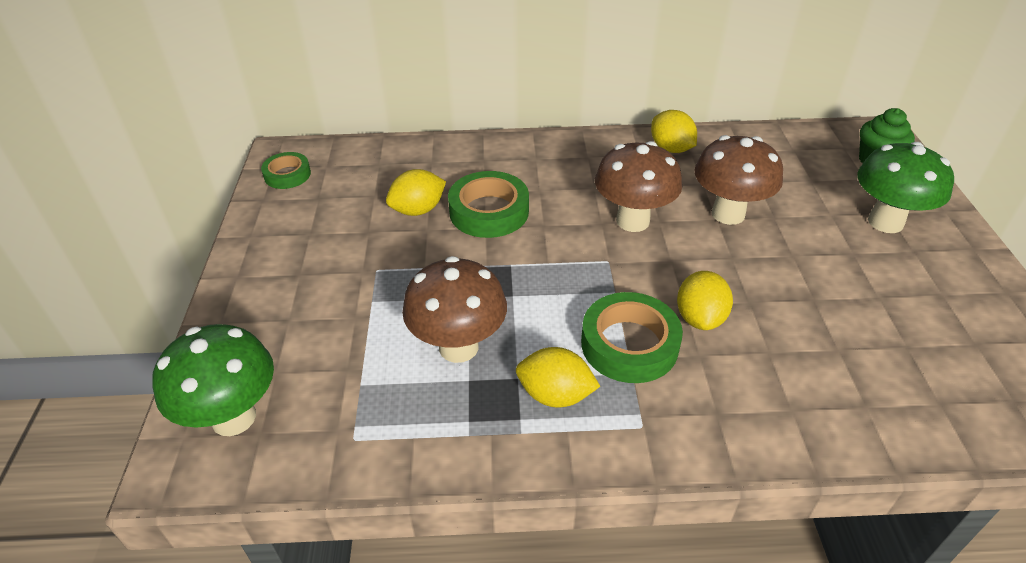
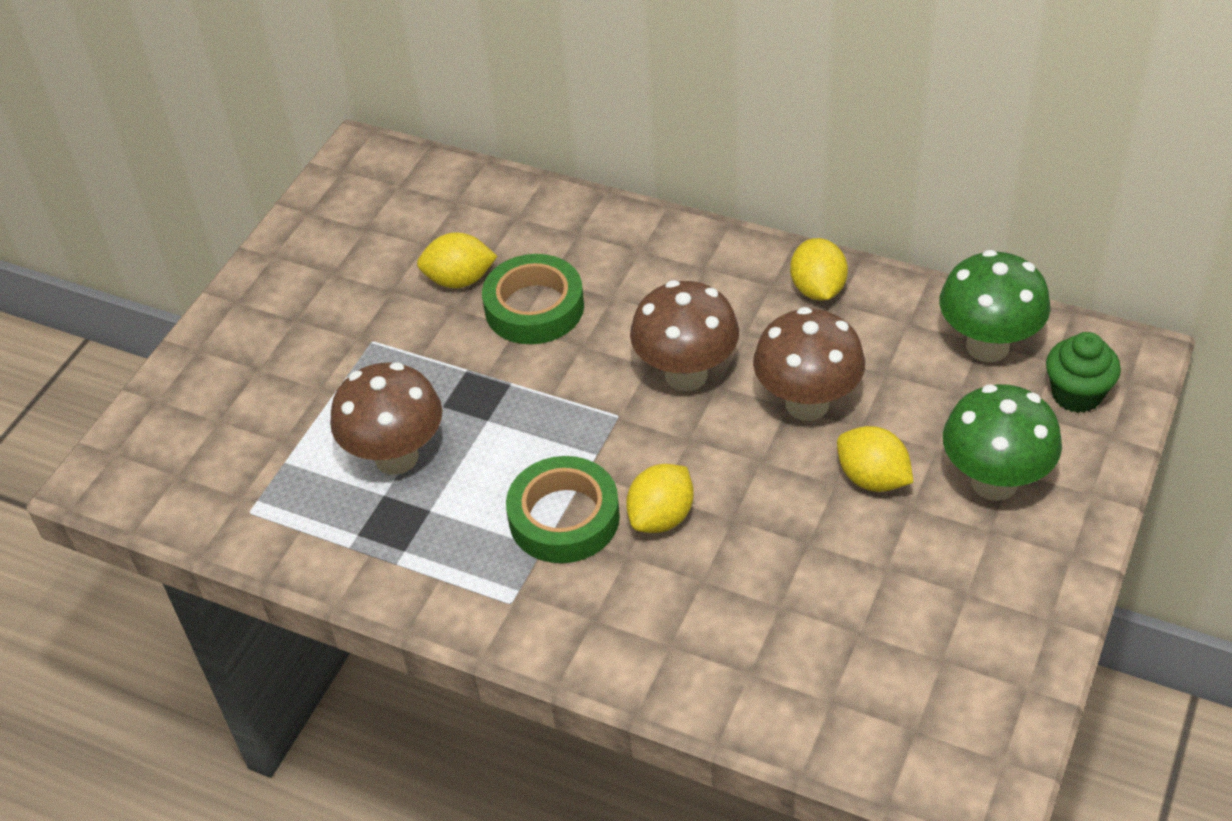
camera: 30 degrees right, 5 degrees up
green mushroom [152,324,274,436] -> green mushroom moved to [939,250,1050,363]
green tape [261,152,311,189] -> none
yellow lemon [516,347,600,407] -> yellow lemon moved to [837,426,913,492]

